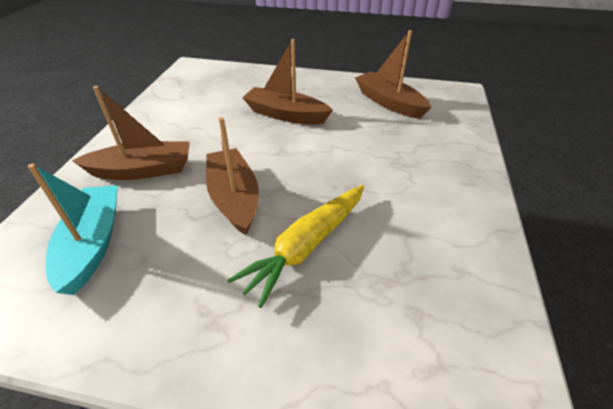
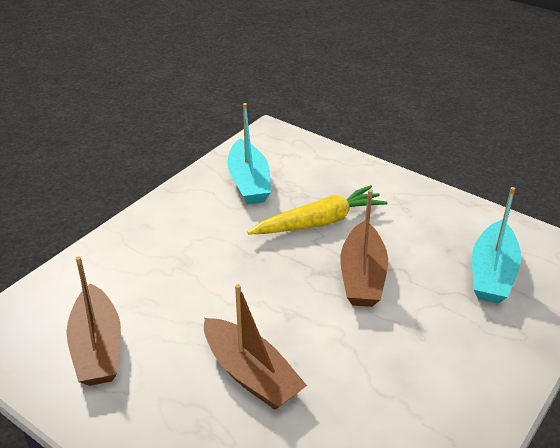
camera: 155 degrees left, 5 degrees down
brown boat [72,86,190,180] -> none
none -> turquoise boat [227,103,271,205]

